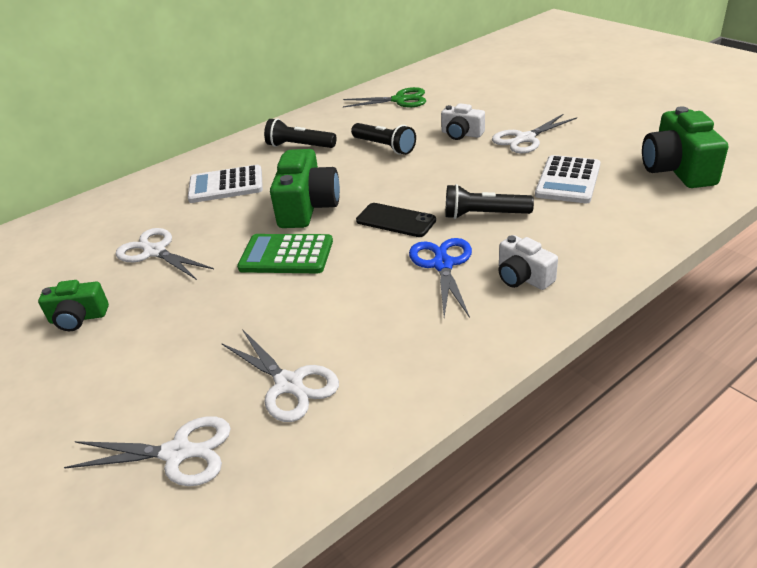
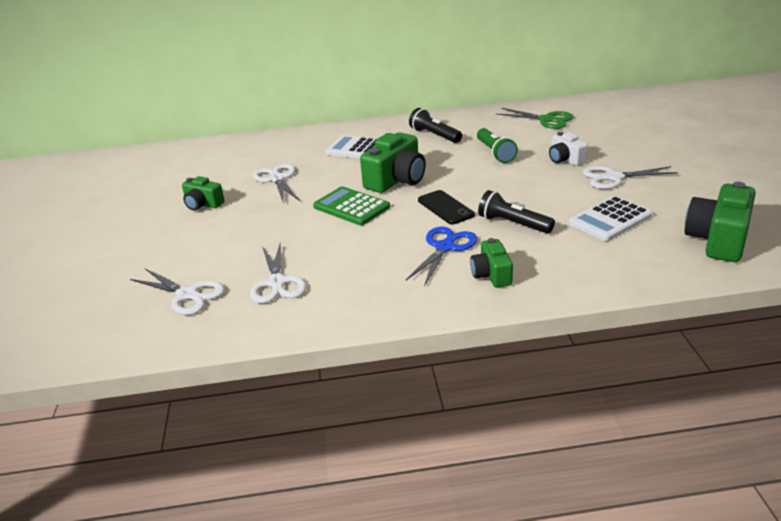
camera: 30 degrees right, 5 degrees down
black flashlight [351,123,416,155] -> green flashlight [477,128,518,163]
white camera [498,235,558,290] -> green camera [470,238,513,288]

